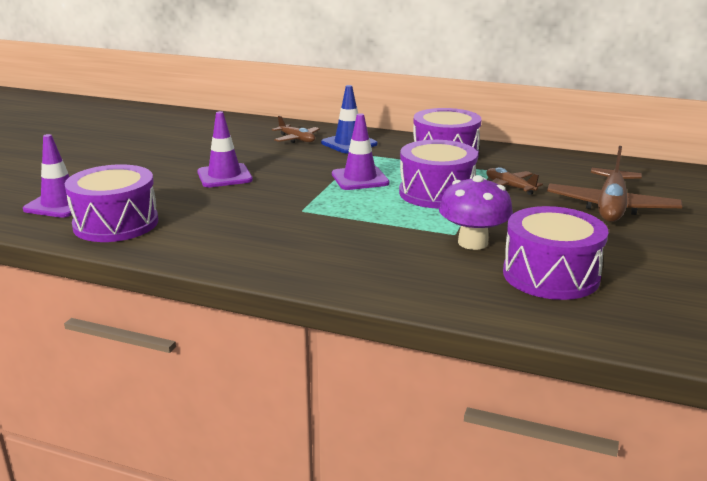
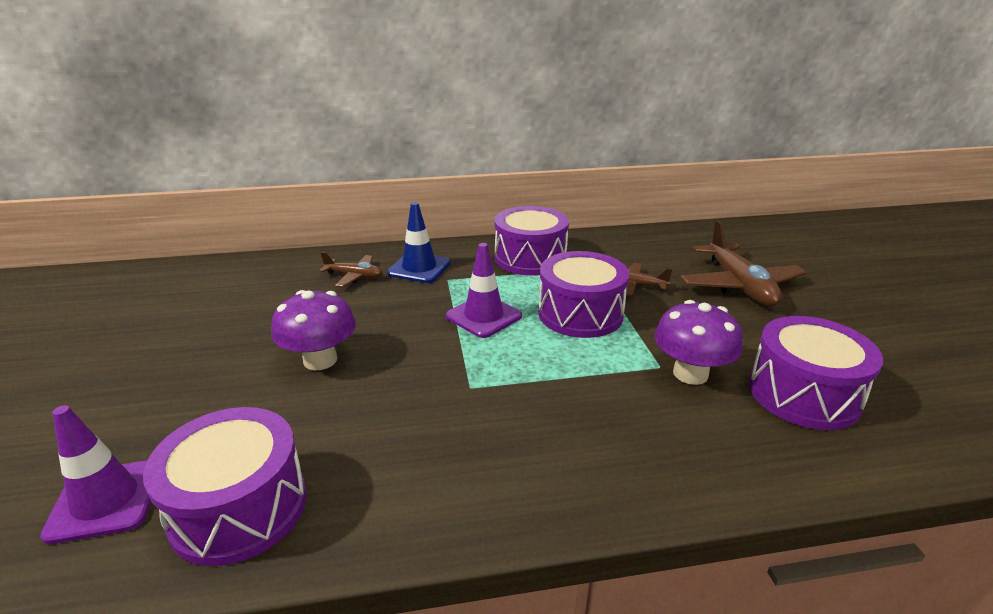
camera: 30 degrees left, 5 degrees up
purple traffic cone [197,111,253,188] -> purple mushroom [271,290,356,370]

